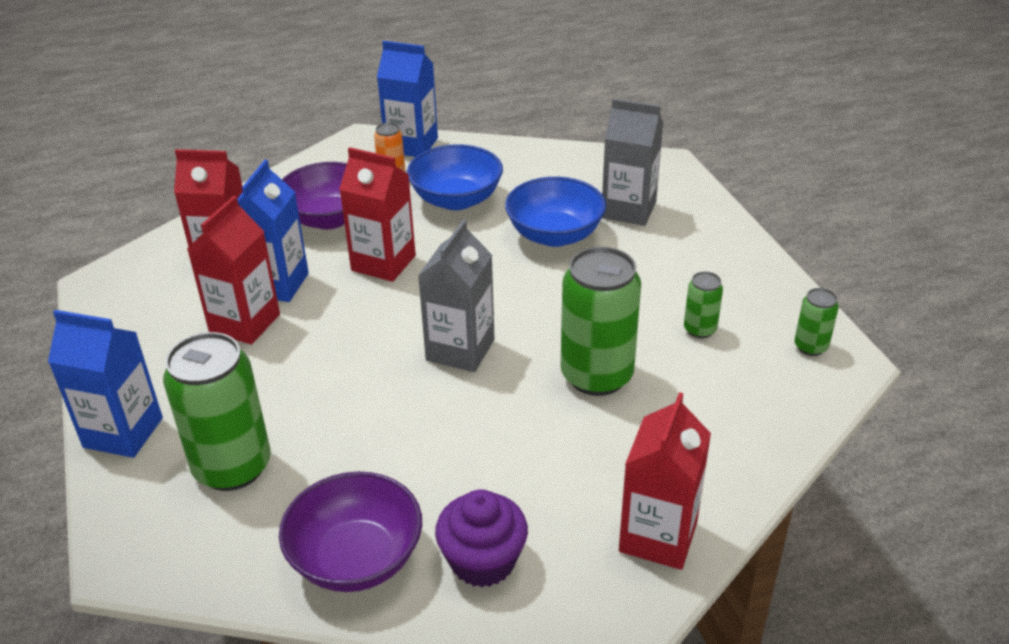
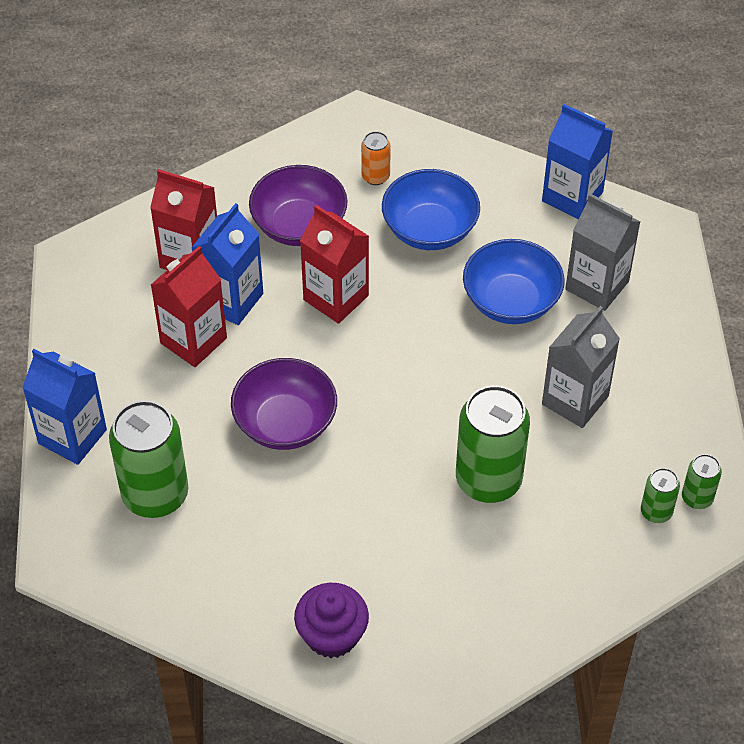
camera: 15 degrees right, 15 degrees up
purple bowl [279,472,422,592] -> purple bowl moved to [231,358,337,450]
blue carton [377,41,438,157] -> blue carton moved to [542,104,613,219]
grey carton [418,219,495,372] -> grey carton moved to [542,306,620,428]
red carton [619,392,711,570] -> none
green can [684,271,723,338] -> green can moved to [641,468,680,523]

